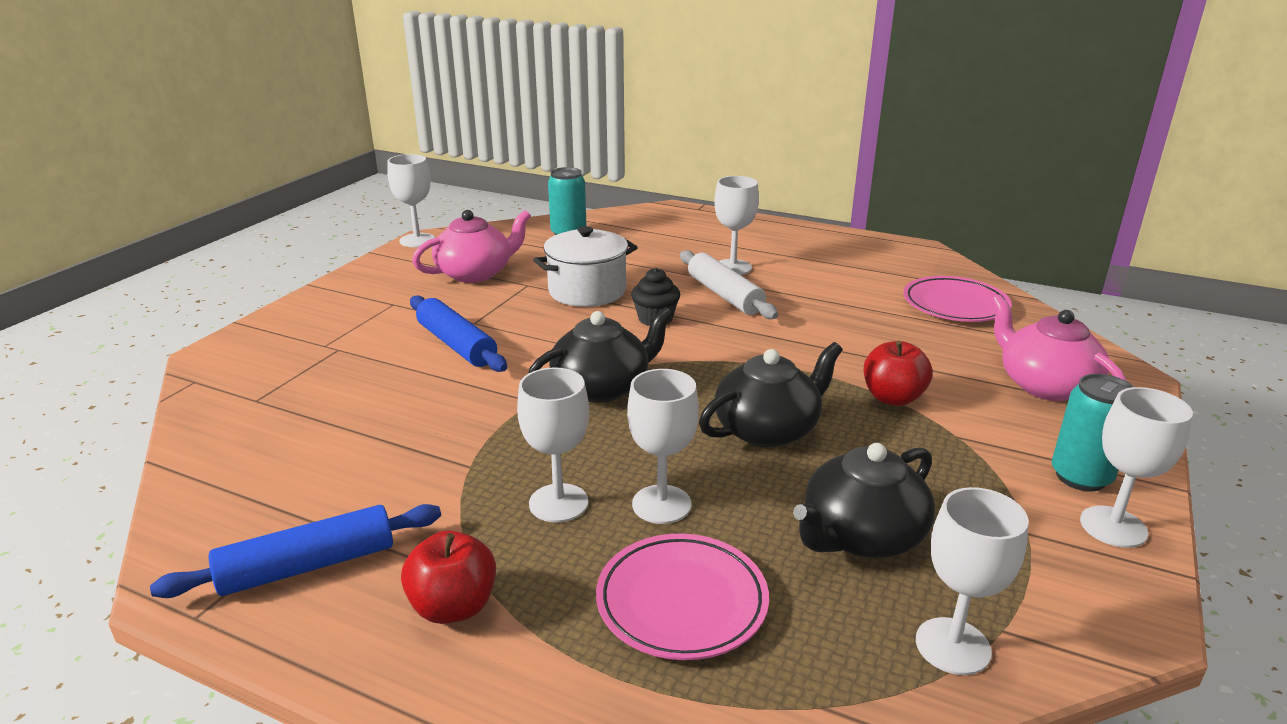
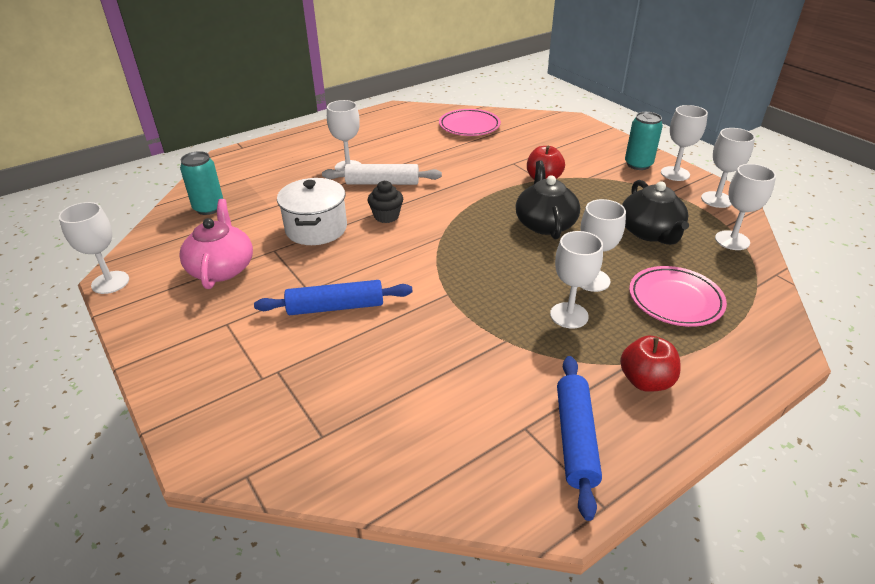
camera: 60 degrees left, 10 degrees up
black teapot [529,307,673,403] -> none
pink teapot [991,295,1127,401] -> none
none -> white goblet [701,128,755,208]

